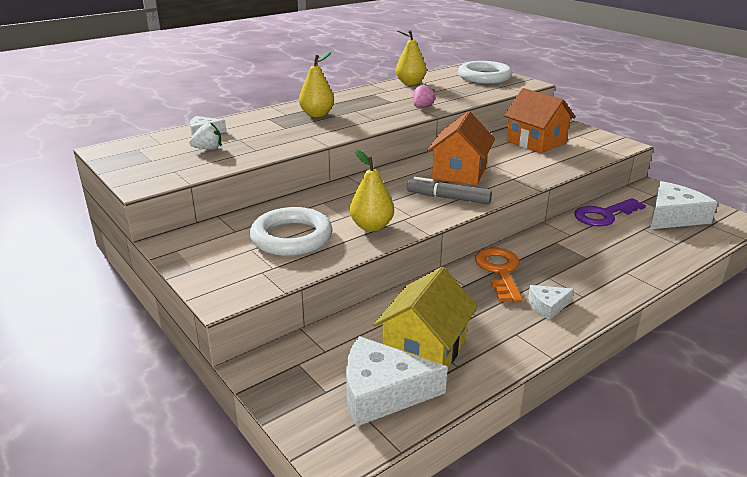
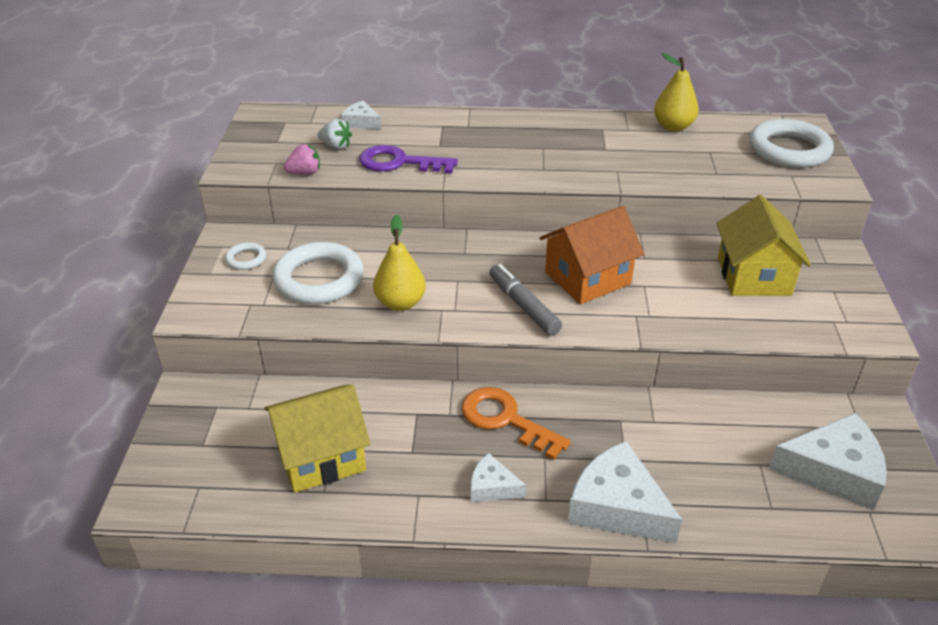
camera: 40 degrees right, 10 degrees up
yellow pear [299,52,334,117] -> none
white cheese [346,336,448,427] -> white cheese moved to [568,441,682,543]
pink strawberry [413,83,435,108] -> pink strawberry moved to [284,144,320,175]
orange key [475,248,523,303] -> orange key turned 90 degrees counterclockwise [462,387,571,460]
orange house [504,88,576,153] -> yellow house [716,195,811,296]
purple key [574,198,646,227] -> purple key moved to [359,145,458,174]
none -> white ring [225,242,266,270]

